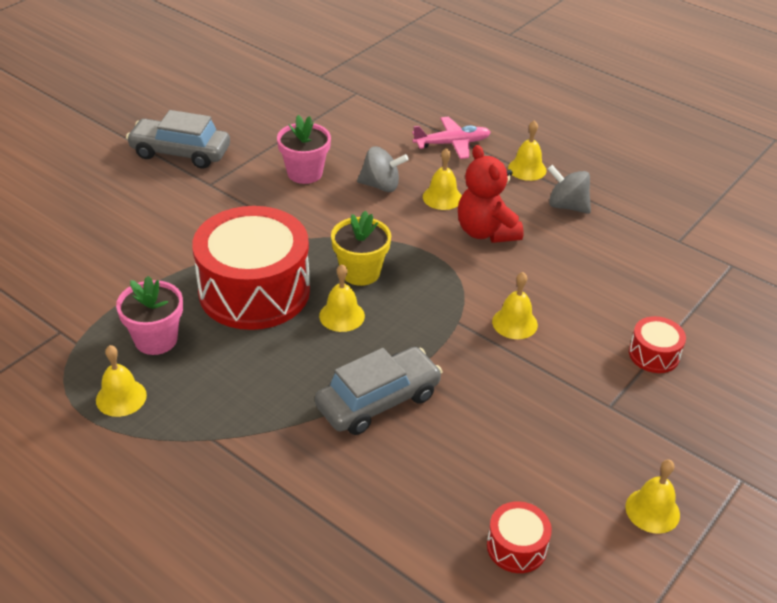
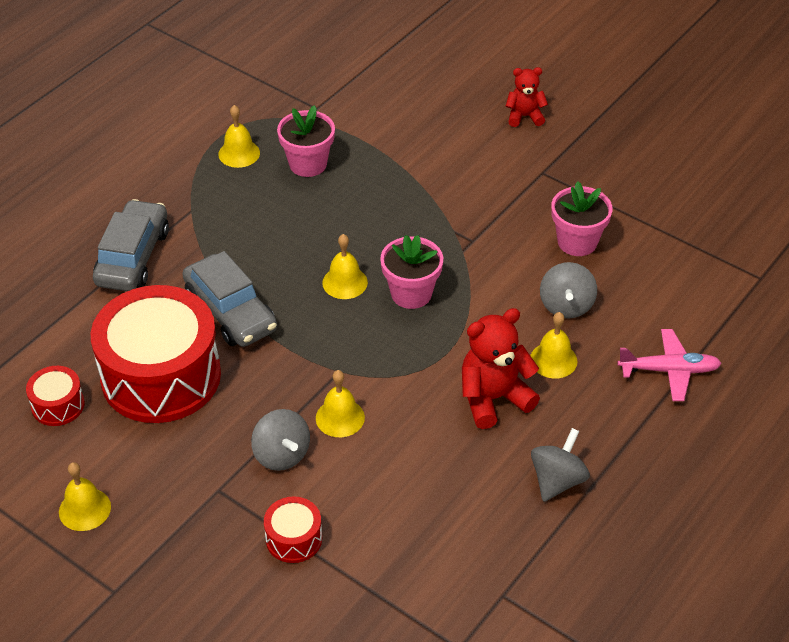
camera: 90 degrees right, 5 degrees up
grey car [126,110,230,169] -> grey car moved to [93,199,169,291]
red drum [192,206,310,330] -> red drum moved to [91,285,221,423]
yellow flower pot [331,211,391,286] -> pink flower pot [380,235,443,309]
pink plane [412,117,491,159] -> pink plane turned 75 degrees counterclockwise [617,329,722,401]
yellow bell [508,120,547,181] -> none
none -> grey spinning top [251,409,310,471]
none -> red teddy bear [506,67,548,127]

